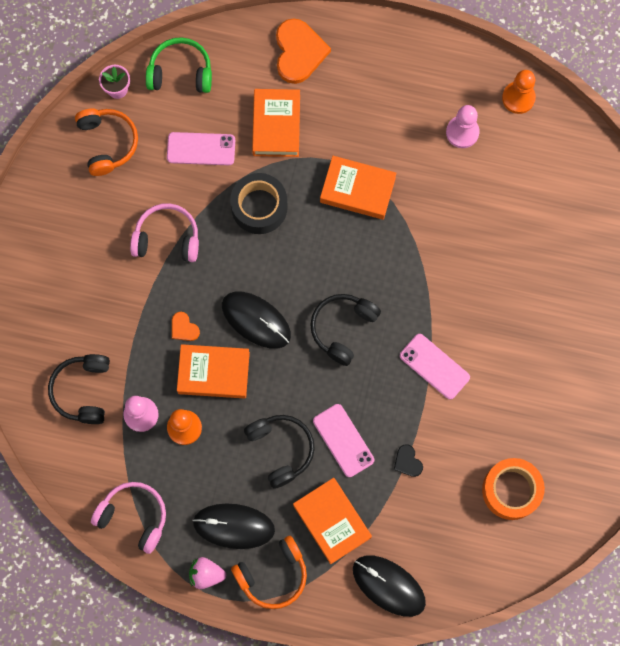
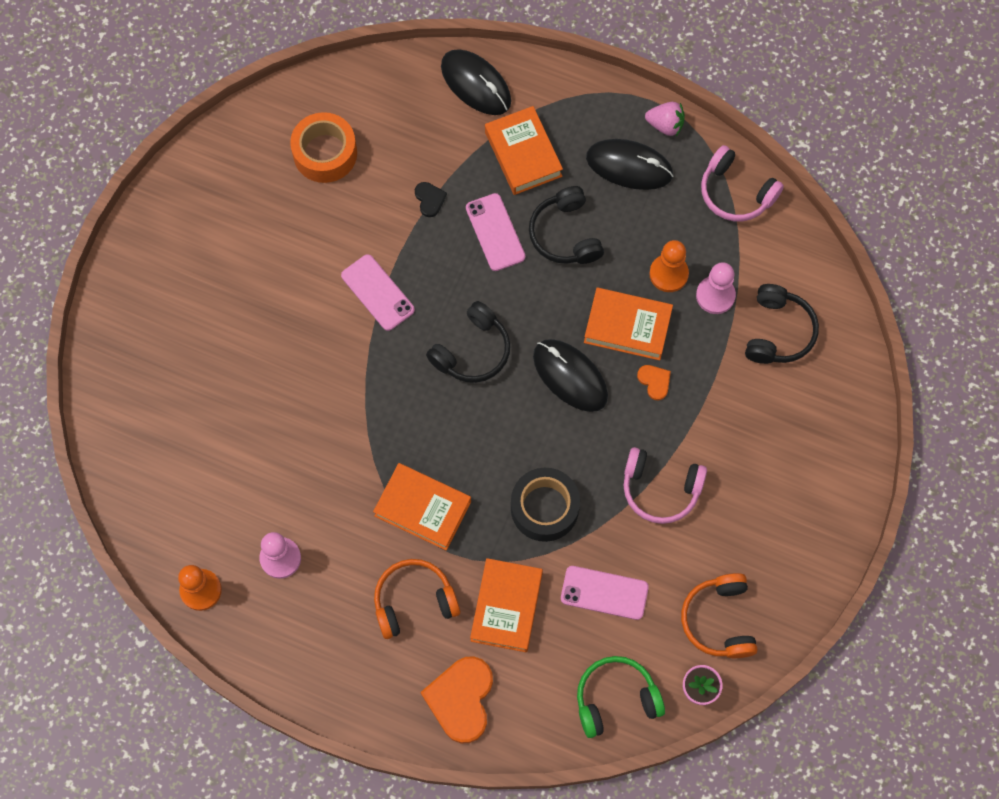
camera: 170 degrees left, 5 degrees down
green headphones [146,37,212,93] -> green headphones turned 150 degrees clockwise [577,656,665,738]
orange headphones [231,536,307,609] -> orange headphones moved to [374,559,460,639]

